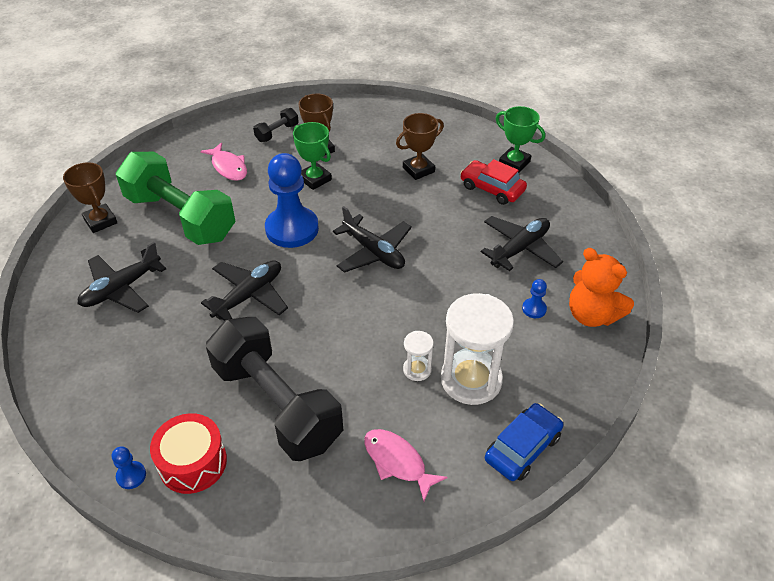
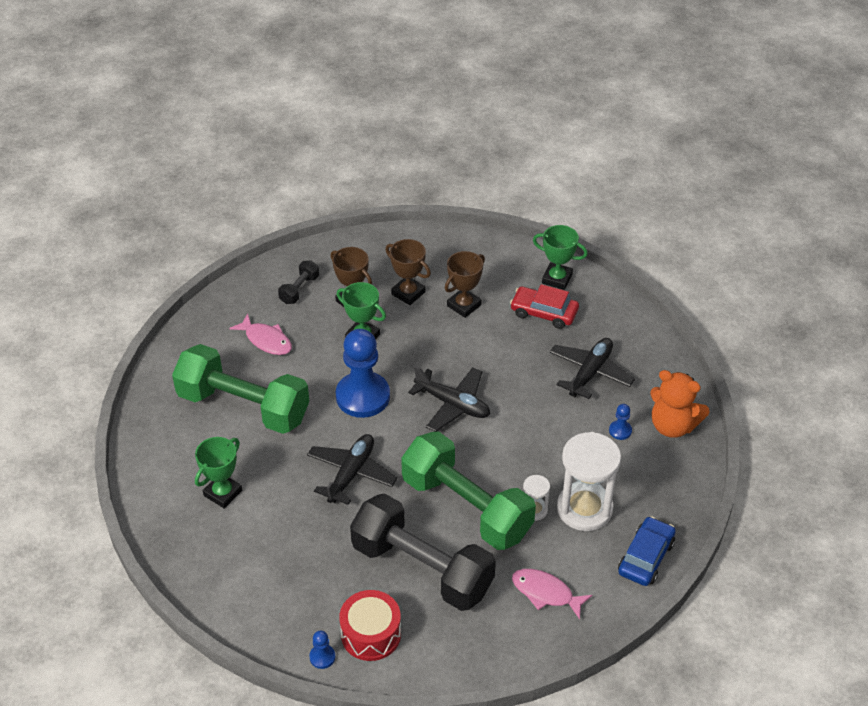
camera: 15 degrees left, 0 degrees up
brown trophy [63,162,117,233] -> brown trophy moved to [385,239,431,305]
black plane [78,242,166,313] -> green trophy [195,437,242,509]
none -> green dumbbell [401,431,536,550]

